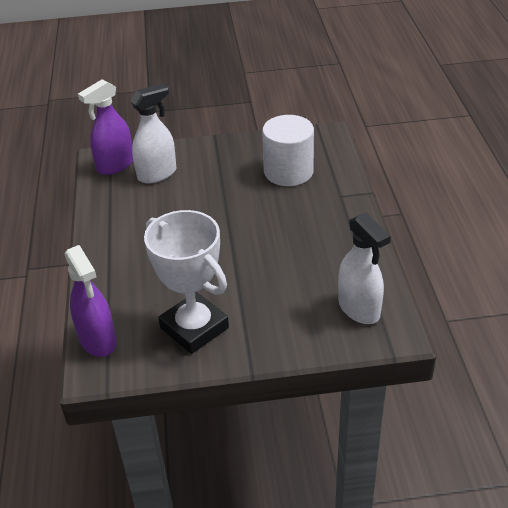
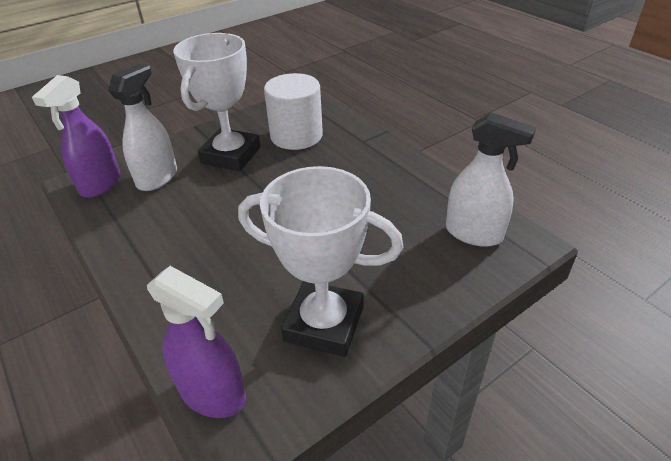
camera: 30 degrees left, 0 degrees up
none -> white trophy [173,33,260,171]

